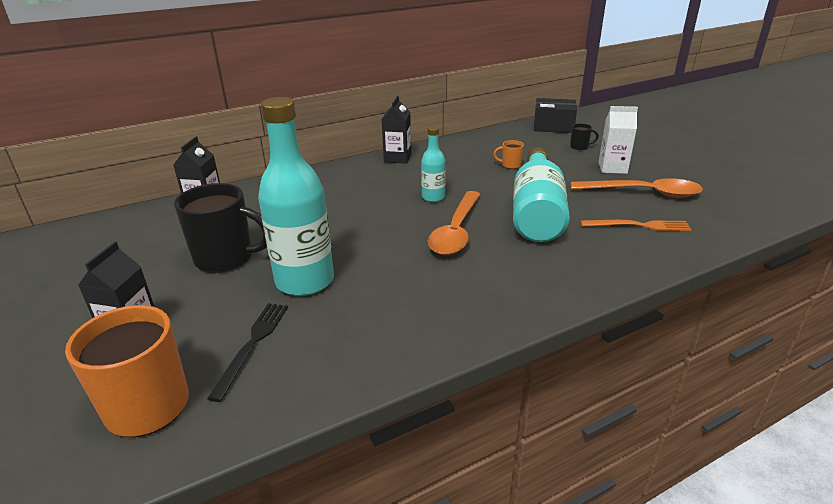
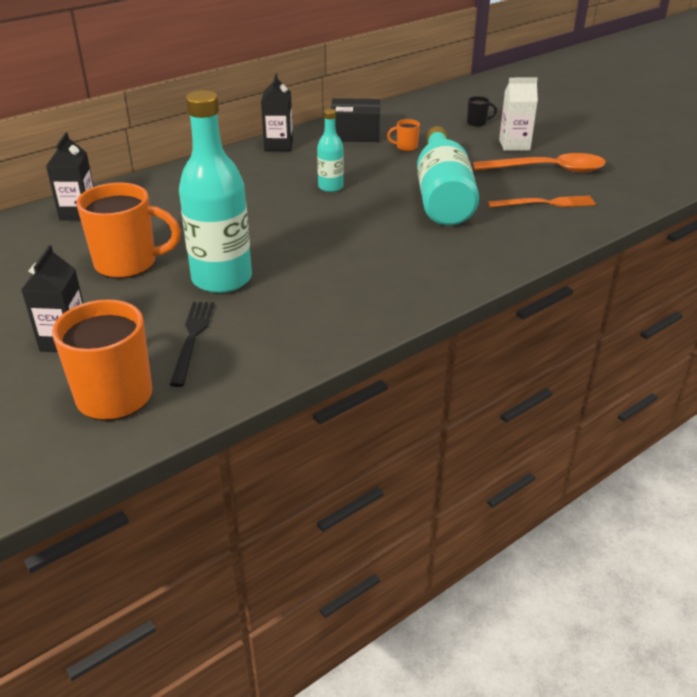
camera: 10 degrees left, 5 degrees up
black mug [174,183,267,273] -> orange mug [76,182,181,279]
orange spoon [428,191,481,255] -> none
black box [534,98,577,133] -> black box moved to [331,98,380,142]

